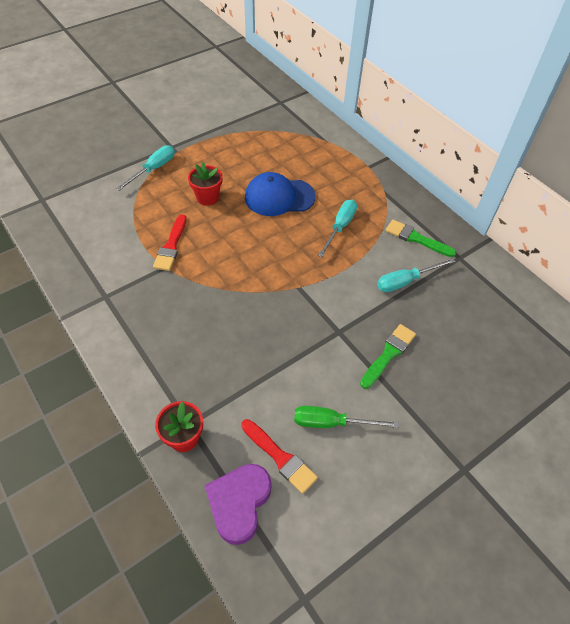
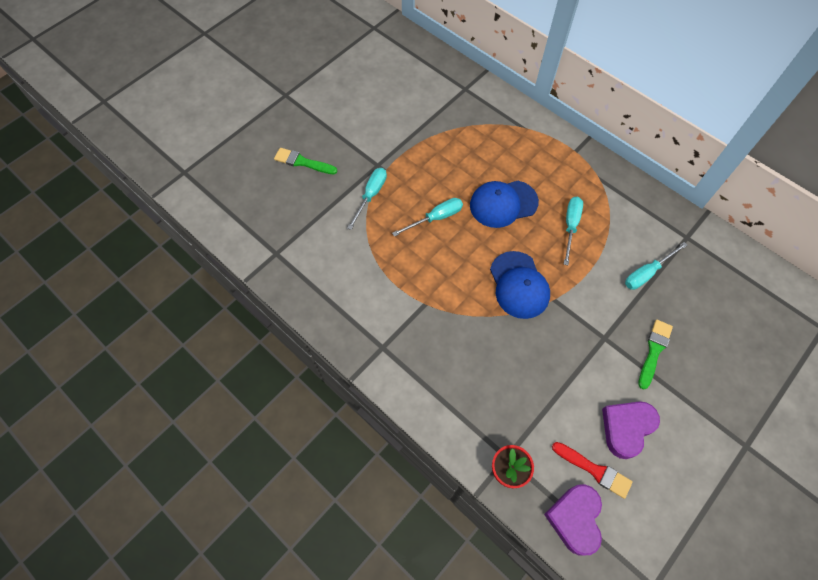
camera: 10 degrees left, 10 degrees up
red brush [153,215,187,271] -> none
red flower pot [188,162,223,206] -> turquoise screwdriver [392,198,463,237]
green screwdriver [294,406,399,428] -> purple heart [602,401,660,459]
green brush [385,220,456,257] -> green brush moved to [274,148,337,174]
none -> blue cap [490,251,550,319]

